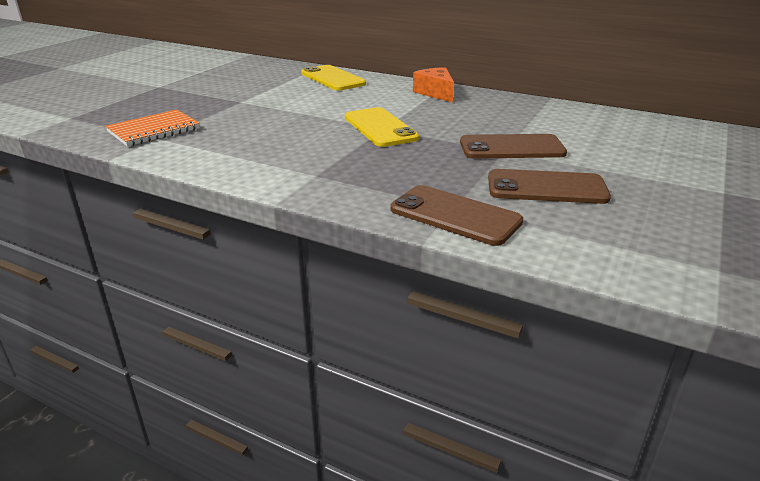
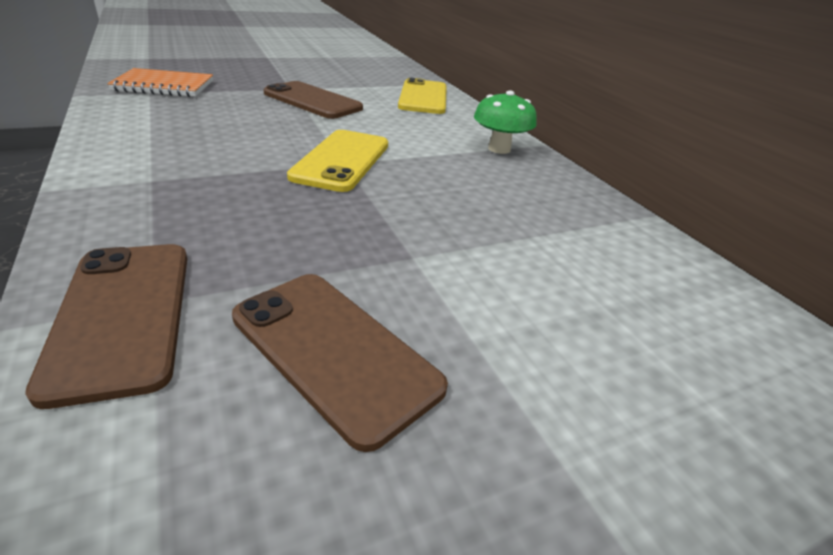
camera: 35 degrees right, 5 degrees up
orange cheese [413,67,454,103] -> green mushroom [474,90,537,154]
brown phone [460,134,567,159] -> brown phone moved to [263,81,363,119]

